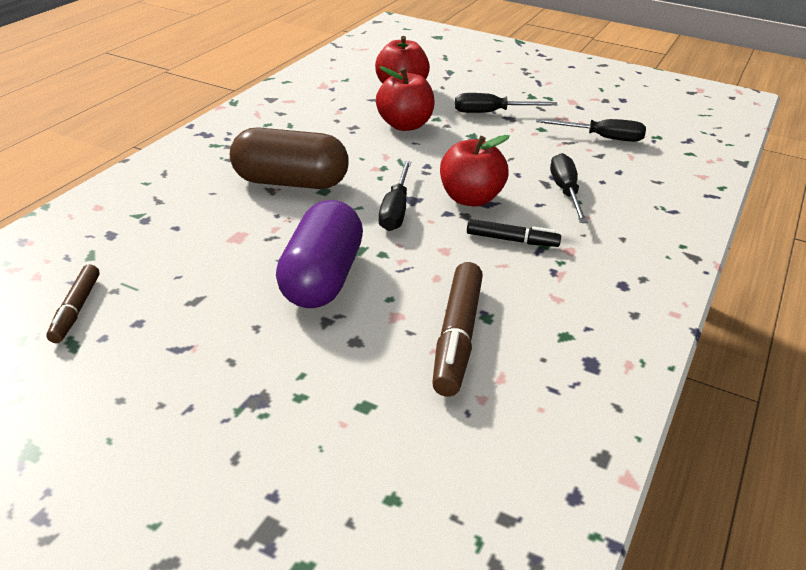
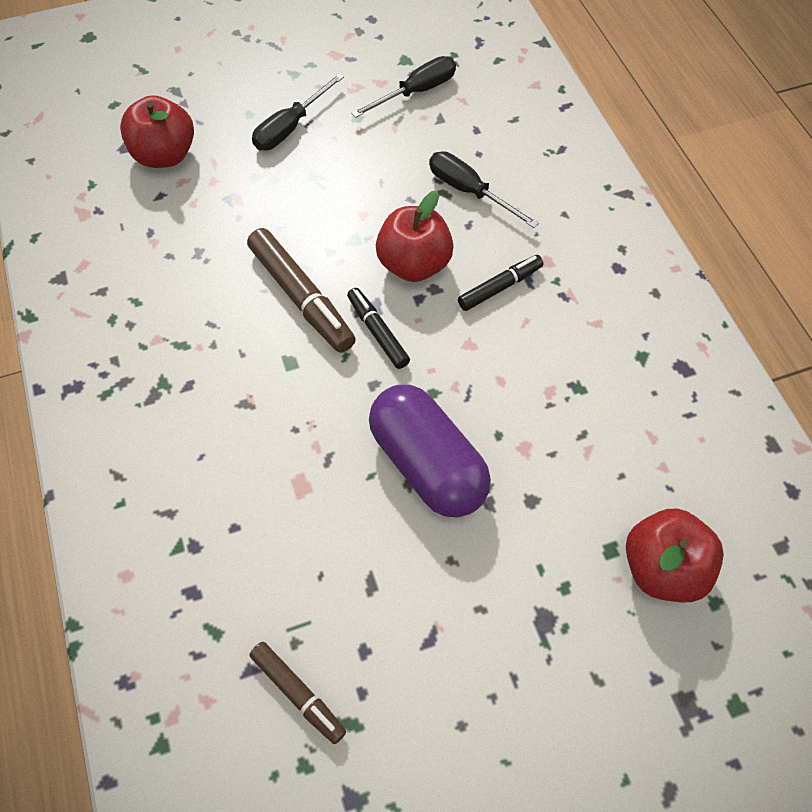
camera: 45 degrees left, 25 degrees up
brown capsule [230,127,349,189] -> none
red apple [376,66,434,131] -> red apple moved to [626,509,724,602]
black screwdriver [379,161,411,231] -> black marker [347,288,410,369]
brown marker [432,262,483,397] -> brown marker moved to [247,228,356,353]

